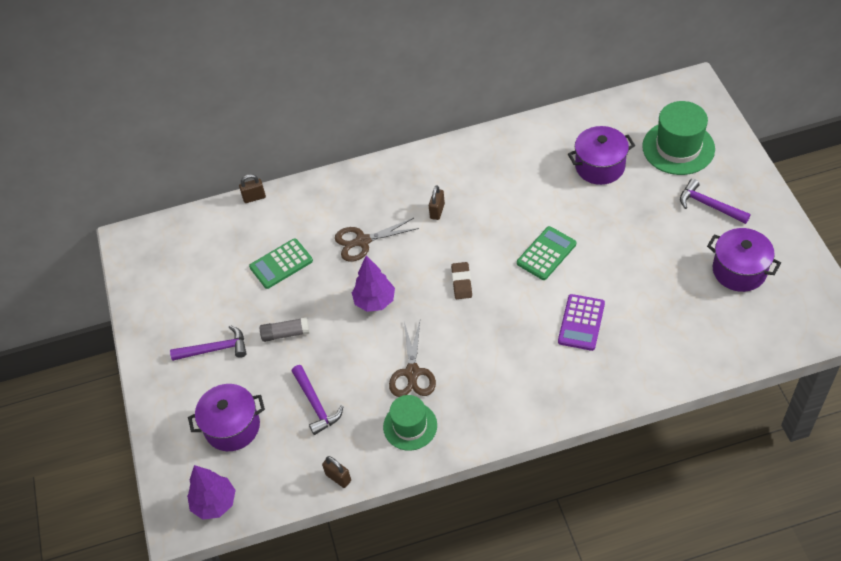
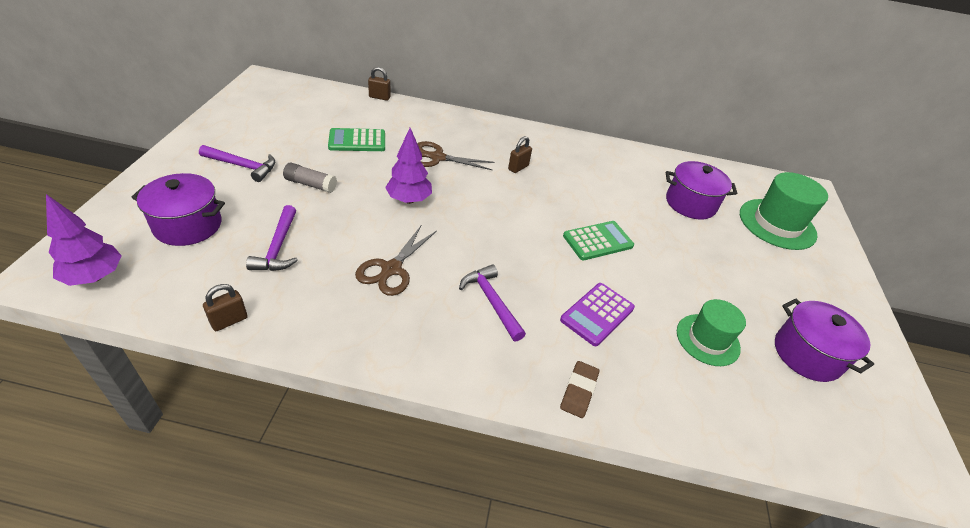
camera: 15 degrees right, 10 degrees down
brown padlock [322,456,351,488] -> brown padlock turned 75 degrees clockwise [203,284,248,331]
green hat [383,395,437,451] -> green hat moved to [677,299,746,366]
brown eraser [451,262,472,299] -> brown eraser moved to [560,361,599,418]
purple hammer [680,179,750,224] -> purple hammer moved to [459,264,526,342]

